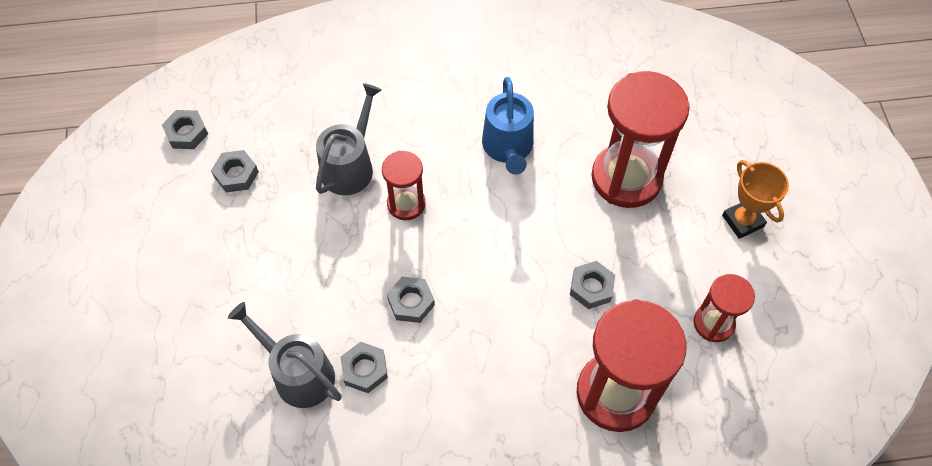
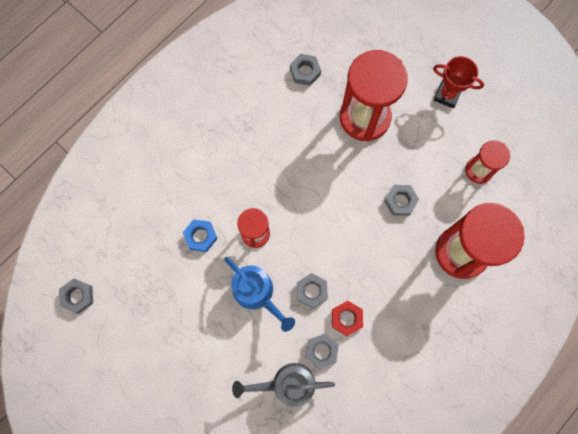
camera: 40 degrees left, 15 degrees up
grey nut [211,150,259,192] -> grey nut moved to [290,54,321,86]
grey watering can [316,83,382,195] -> blue nut [183,219,217,252]
blue watering can [482,77,534,175] -> blue watering can moved to [224,257,295,332]
orange trophy [722,160,789,239] -> red trophy [433,56,484,108]
none -> red nut [332,301,363,336]

